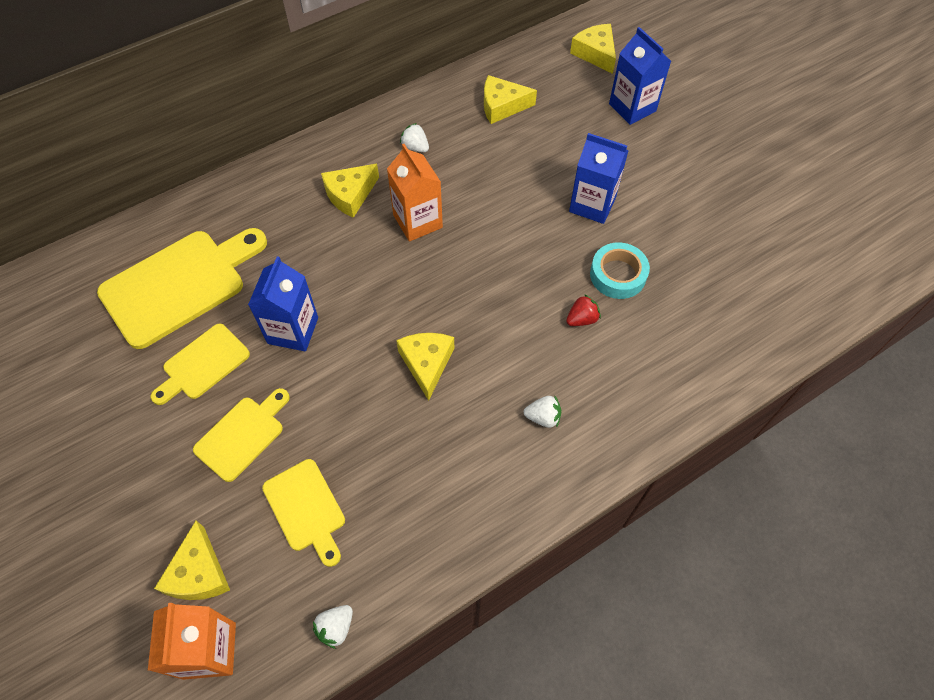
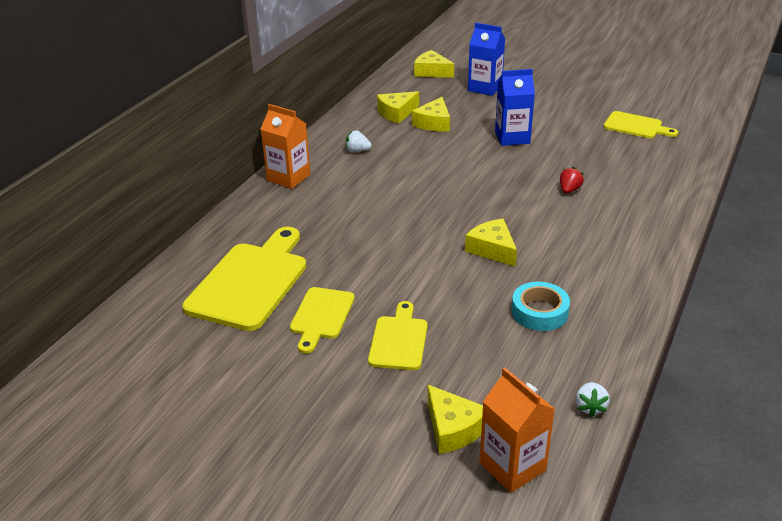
camera: 30 degrees left, 25 degrees down
blue carton [248,256,318,351] -> none
yellow cutting board [262,459,345,567] -> yellow cutting board moved to [604,111,678,138]
yellow cheese [321,164,379,218] -> yellow cheese moved to [412,97,450,132]
orange carton [387,144,443,242] -> orange carton moved to [260,104,310,189]
white strawberry [524,395,561,428] -> none
turquoise tape [590,243,650,299] -> turquoise tape moved to [512,282,570,331]

